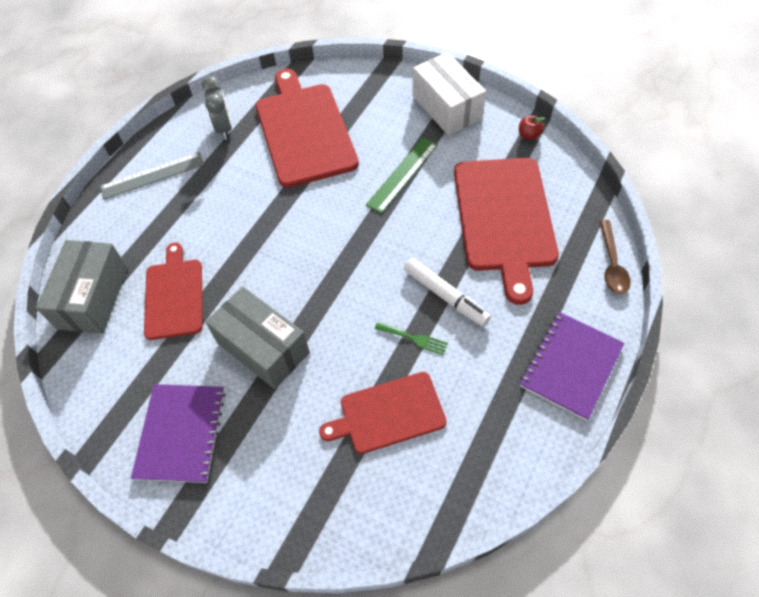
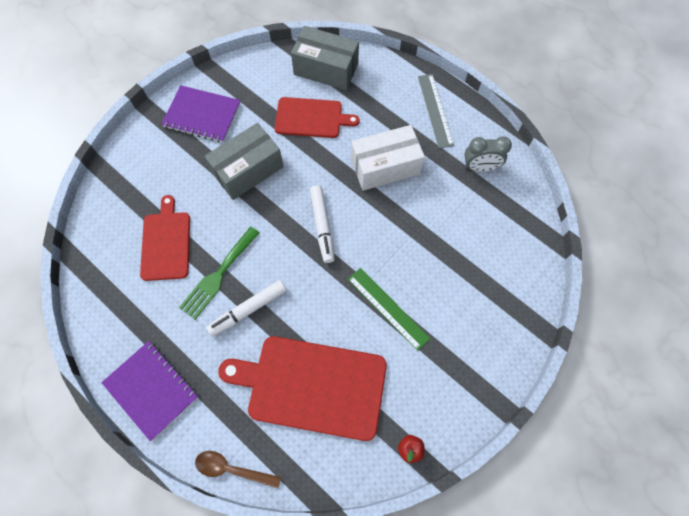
camera: 100 degrees right, 10 degrees up
red cutting board [256,68,359,188] -> none
green fork [375,322,448,355] -> green fork [179,227,260,319], size x1.81
white box [412,52,486,136] -> white box moved to [351,125,425,191]
none -> white marker [310,185,335,263]

